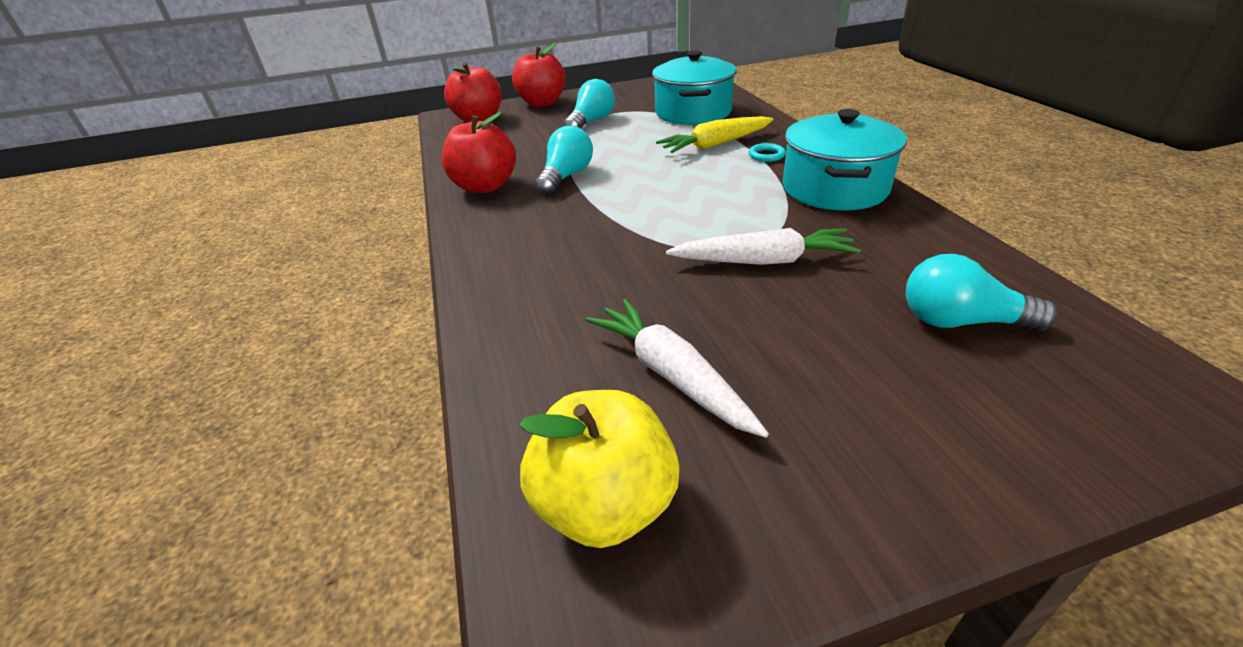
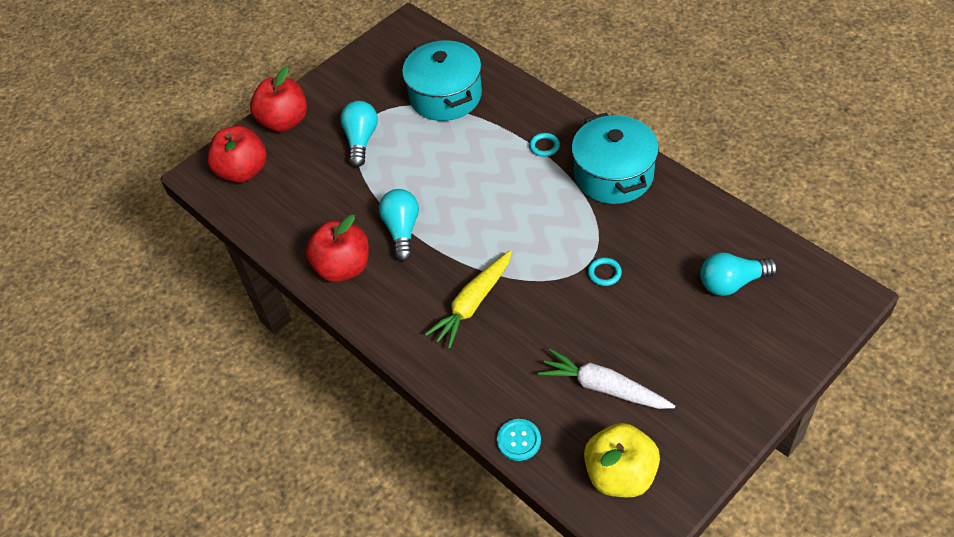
camera: 25 degrees left, 15 degrees up
yellow carrot [656,116,773,153] -> yellow carrot moved to [425,250,512,349]
white carrot [666,228,861,265] -> turquoise ring [588,258,622,286]
none -> turquoise button [497,419,541,461]

